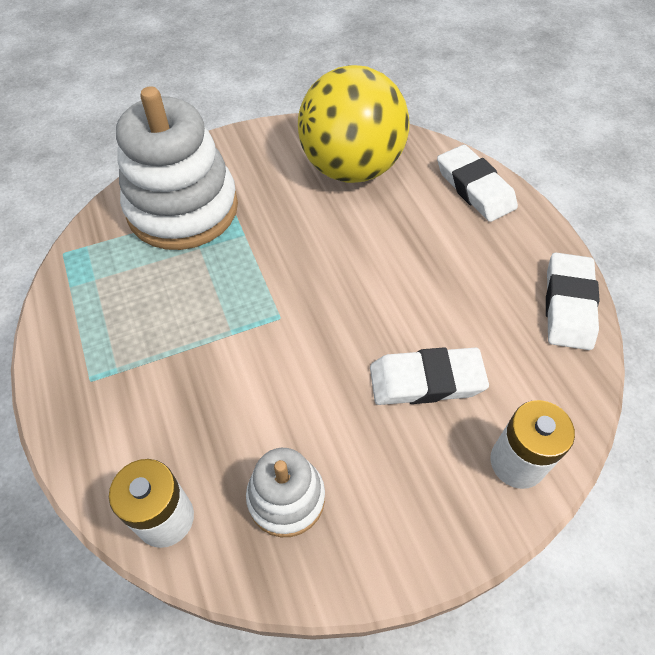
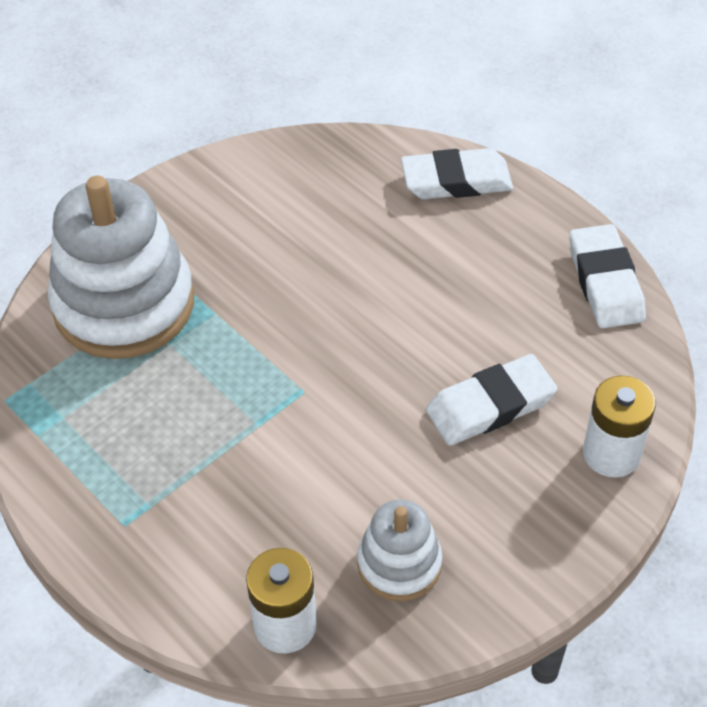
camera: 20 degrees left, 5 degrees down
yellow ball [298,65,410,183] -> none
white eraser [437,145,518,222] -> white eraser turned 45 degrees counterclockwise [401,148,513,199]

